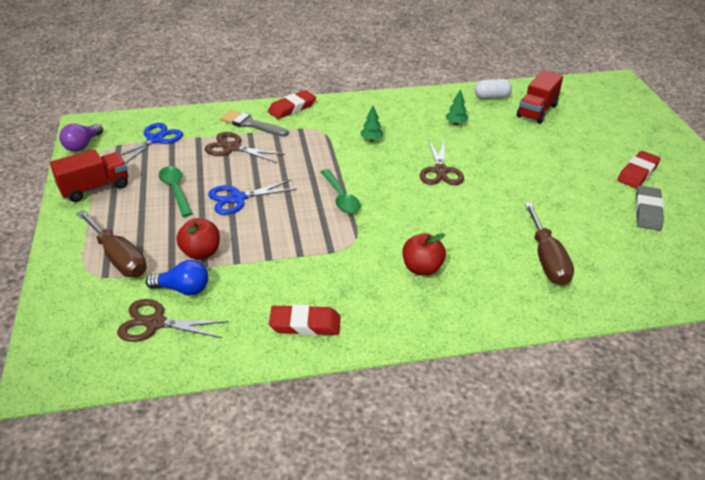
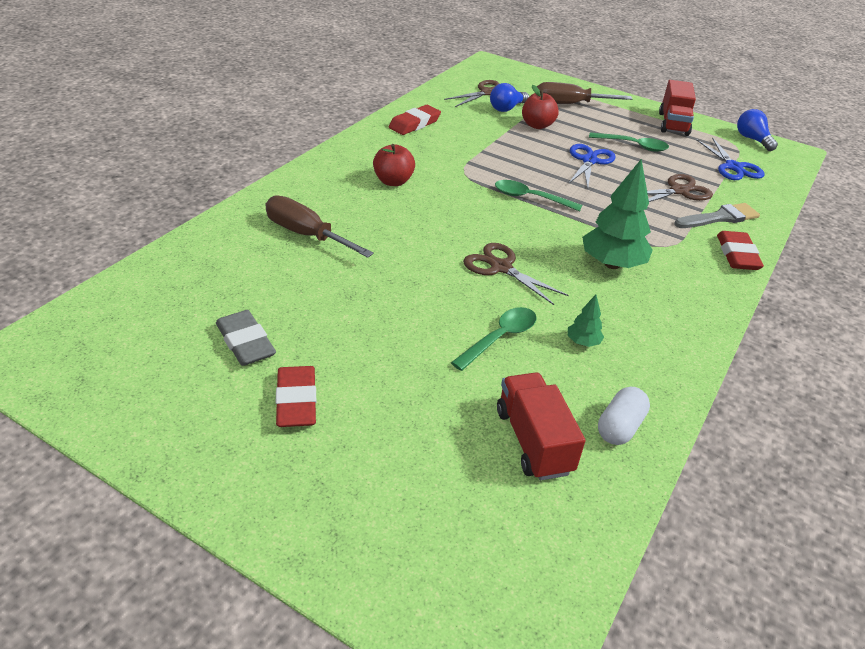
camera: 130 degrees right, 0 degrees up
purple light bulb [59,124,103,152] -> blue light bulb [737,109,778,151]
green tree [360,106,383,141] -> green tree [582,158,653,269], size x2.16
none -> green spoon [451,307,536,371]

